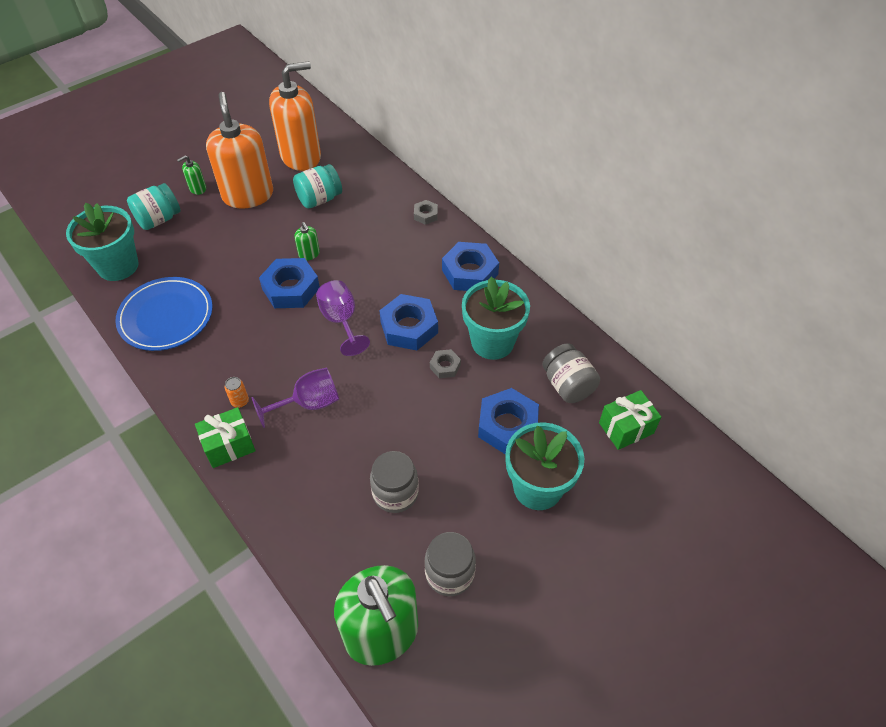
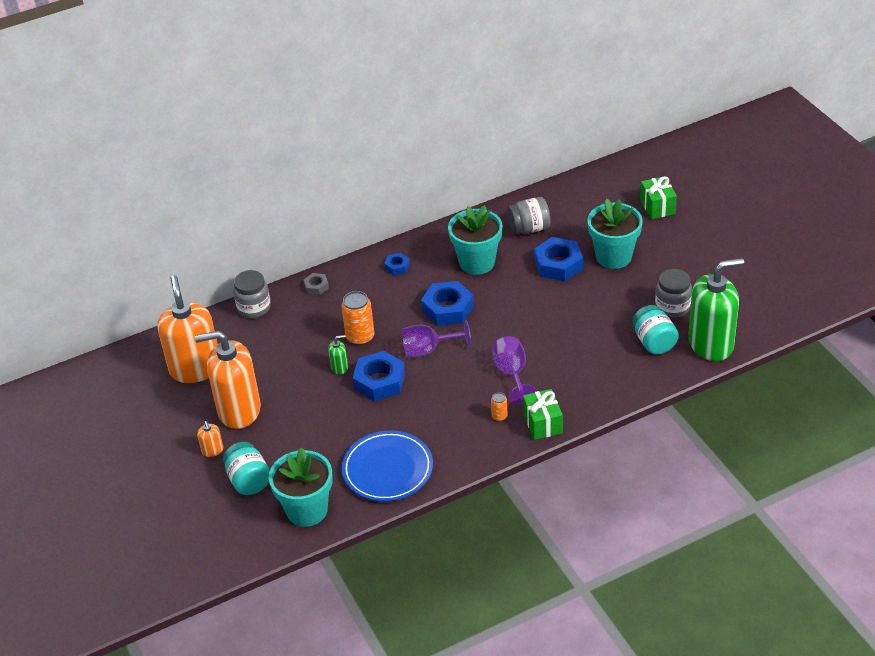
camera: 75 degrees left, 10 degrees down
green soap dispenser [177,155,206,195] -> orange soap dispenser [197,421,223,457]
turquoise jar [293,164,342,208] -> turquoise jar moved to [632,305,679,354]
grey jar [370,451,419,513] -> grey jar moved to [233,270,271,318]
grey nut [430,349,461,378] -> none
blue nut [442,242,499,291] -> blue nut [384,253,410,275], size x0.51
green gift [599,390,661,450] -> green gift moved to [640,176,677,219]
none -> orange can [341,291,374,346]

